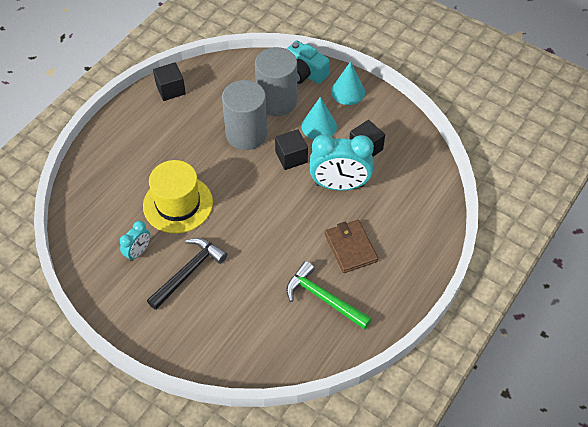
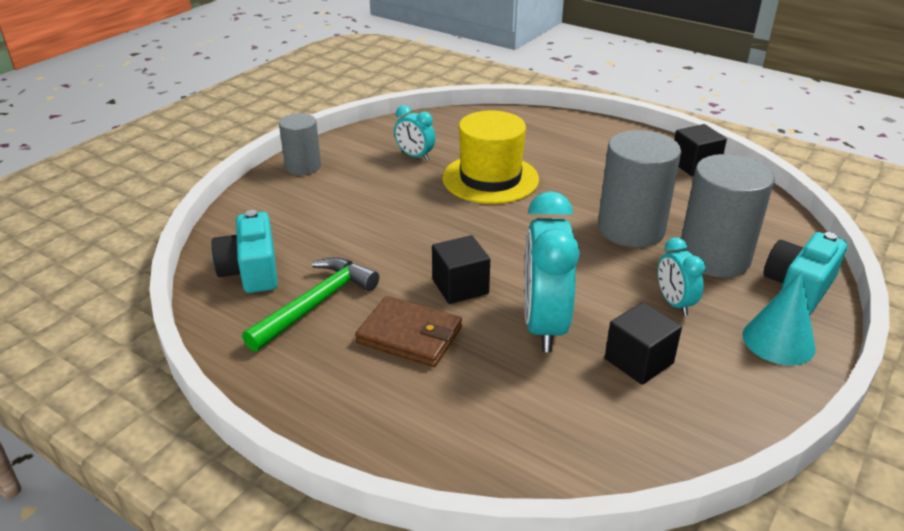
camera: 90 degrees right, 20 degrees down
black hammer [147,238,227,310] -> none
black cube [275,129,308,170] -> black cube moved to [432,235,490,304]
turquoise cone [302,97,337,140] -> turquoise clock [658,237,705,316]
brown wallet [325,220,378,273] -> brown wallet turned 45 degrees clockwise [355,296,462,367]
none -> turquoise camera [211,210,278,293]
none -> grey cylinder [279,113,321,175]

